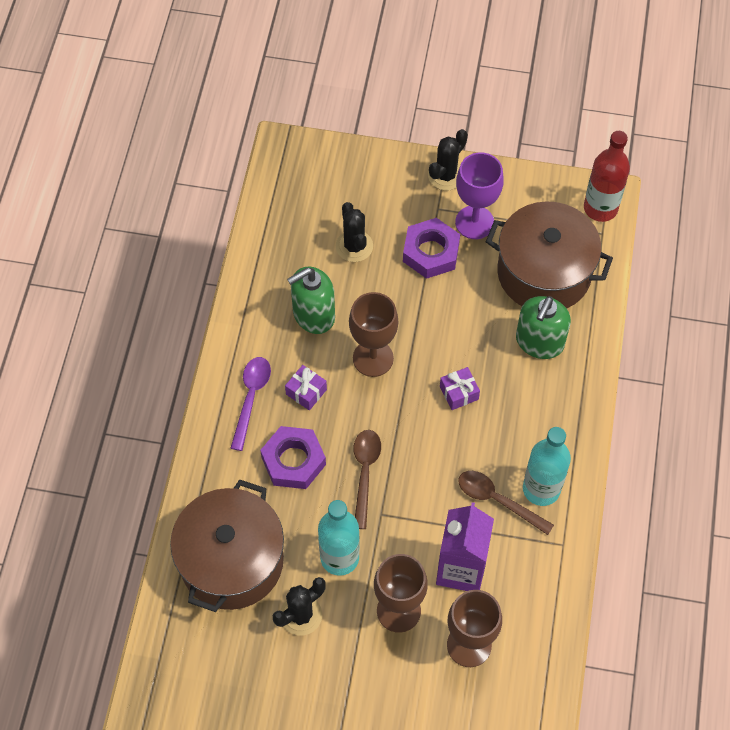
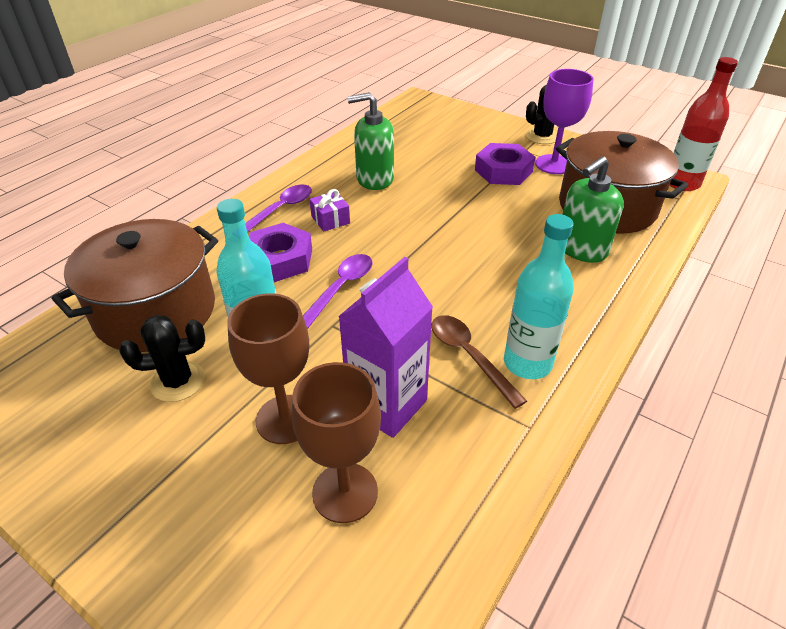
camera: 25 degrees right, 20 degrees down
black cactus [336,202,373,262] -> none
brown goblet [349,292,398,377] -> none
brown spoon [353,430,381,529] -> purple spoon [303,254,373,329]
purple gift [440,367,480,410] -> none

